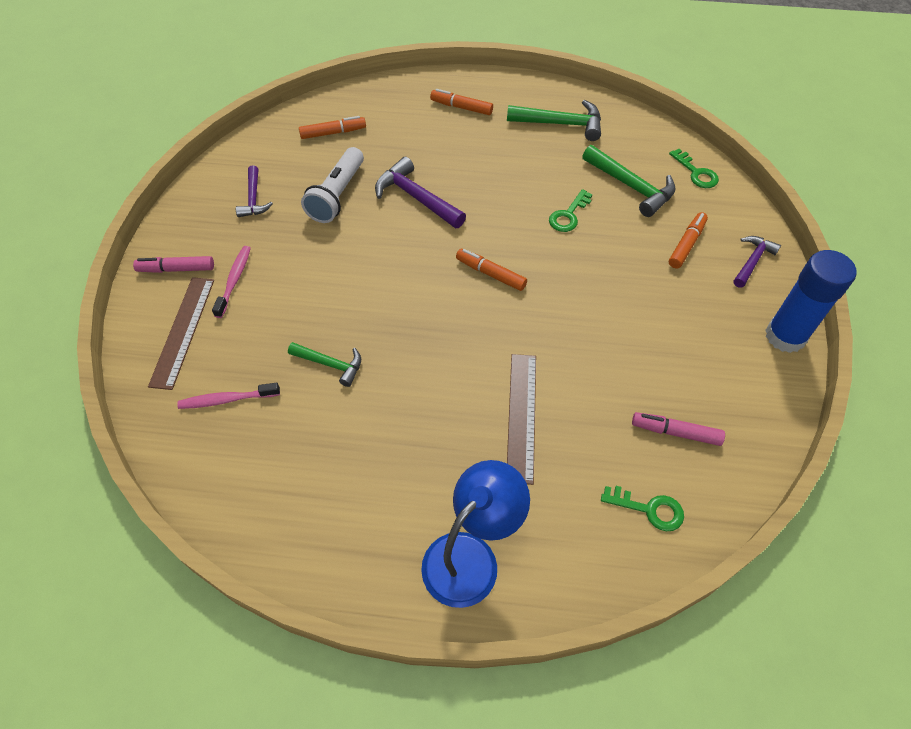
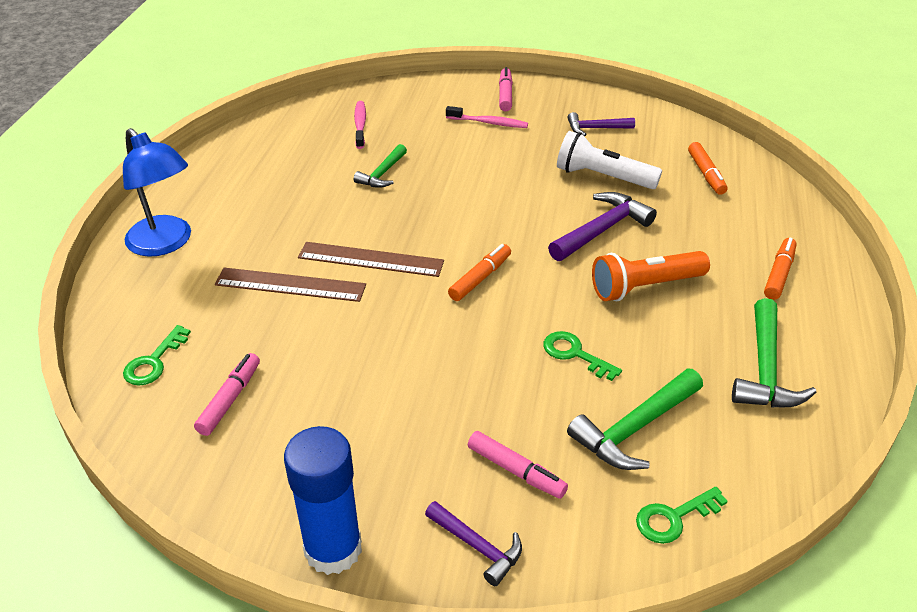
camera: 95 degrees right, 15 degrees down
brown ruler [148,277,214,390] -> brown ruler moved to [298,242,444,277]
orange marker [669,212,708,268] -> pink marker [468,431,568,499]
none -> orange flashlight [592,251,710,301]

